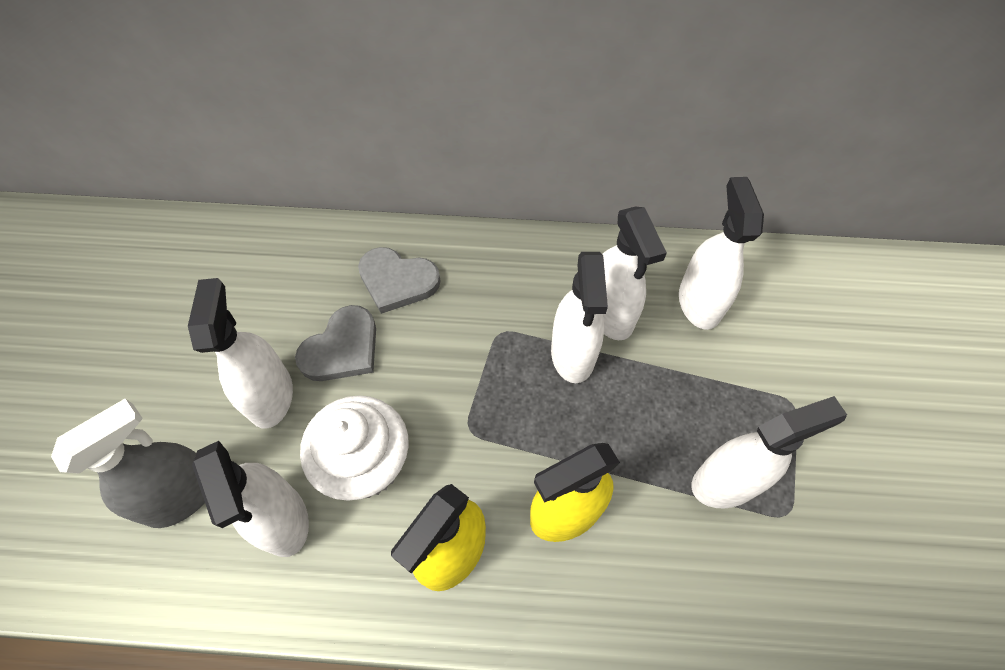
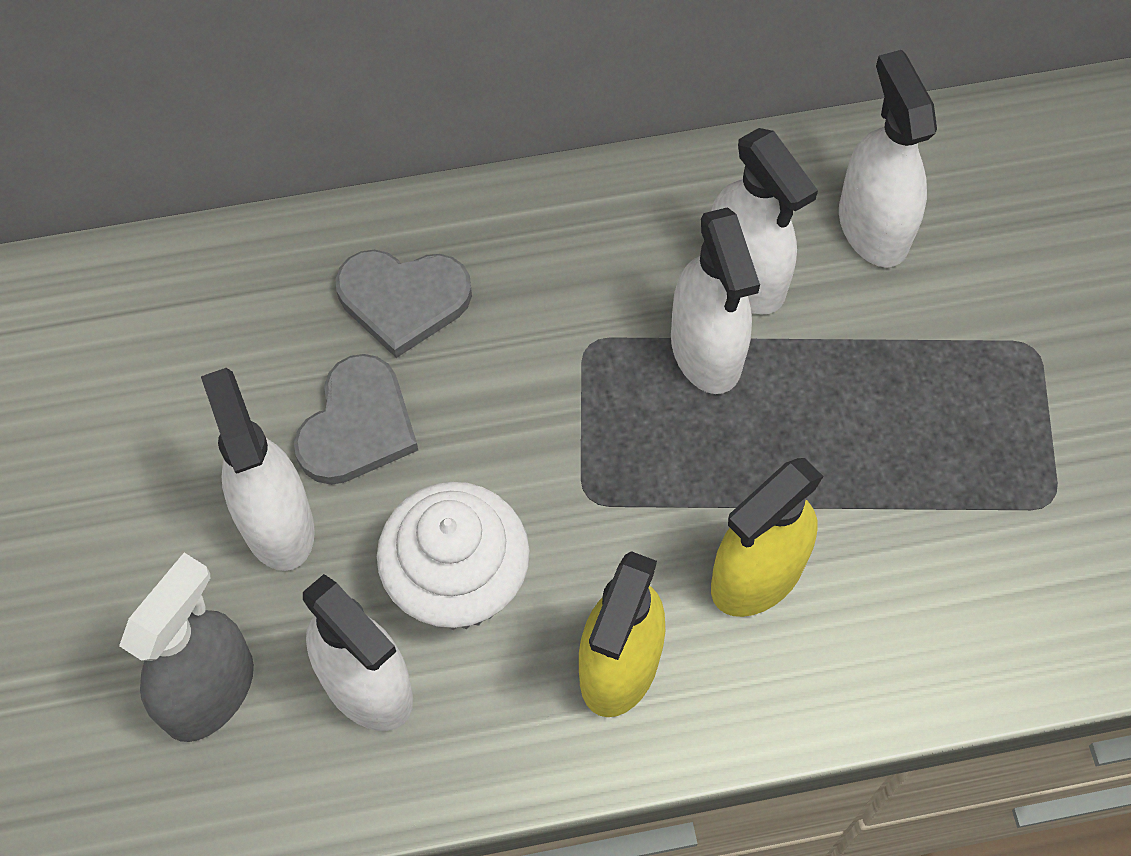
camera: 15 degrees left, 5 degrees up
white spray bottle [692,396,847,508] -> none

